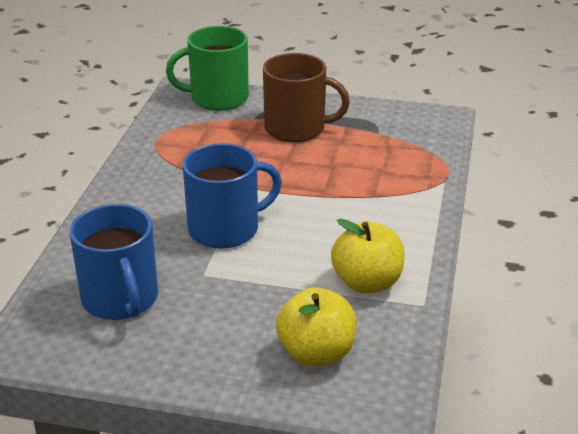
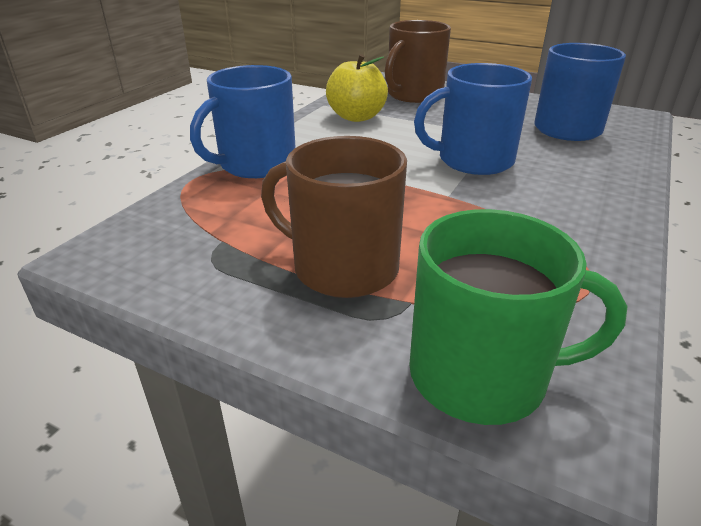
camera: 165 degrees left, 0 degrees up
yellow apple [276,287,356,366] -> brown mug [385,20,451,103]
none -> blue mug [190,65,296,178]

